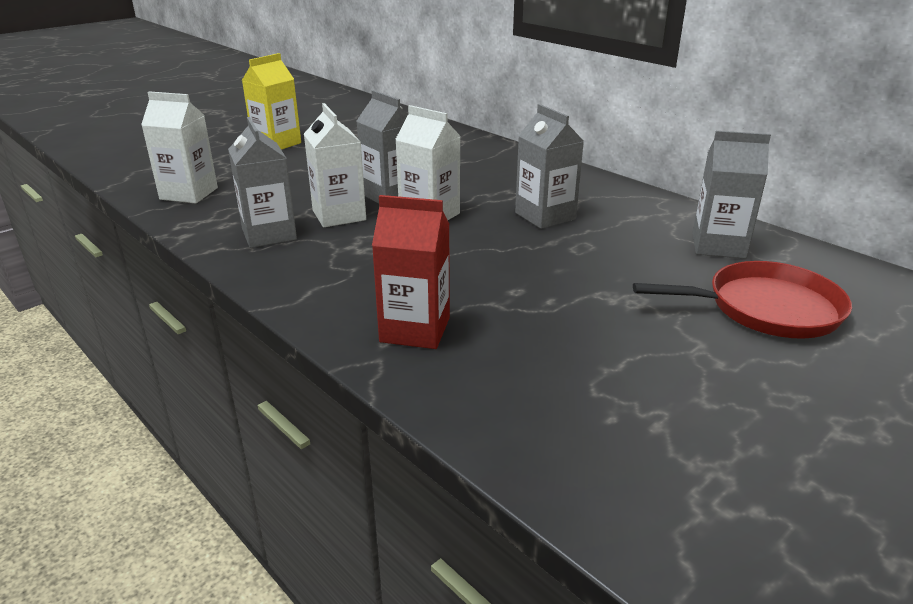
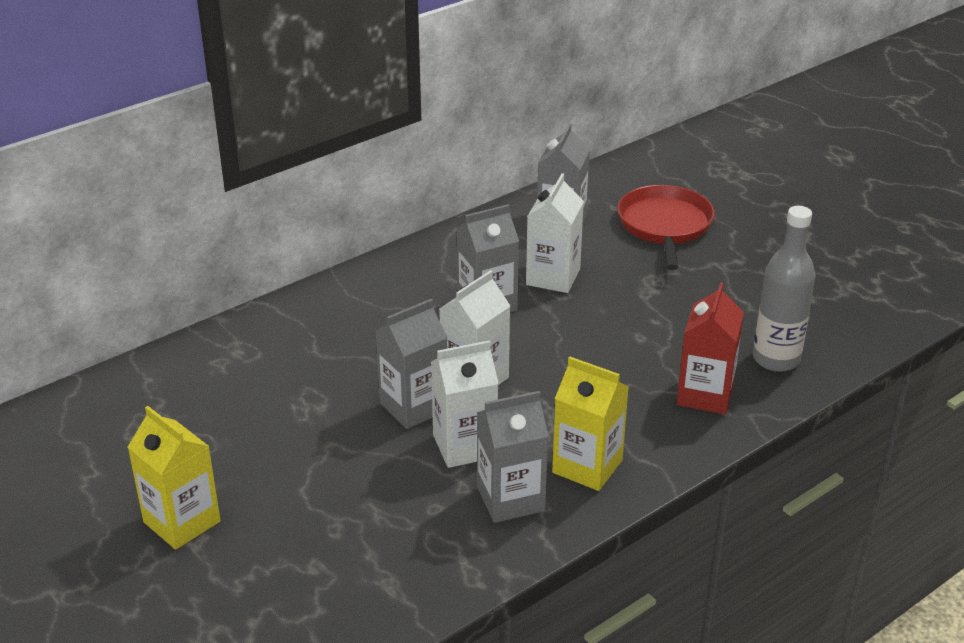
camera: 85 degrees left, 5 degrees up
white carton [141,91,218,203] -> white carton moved to [526,173,584,293]
none -> yellow carton [552,357,629,491]
none -> grey bottle [753,206,816,372]

